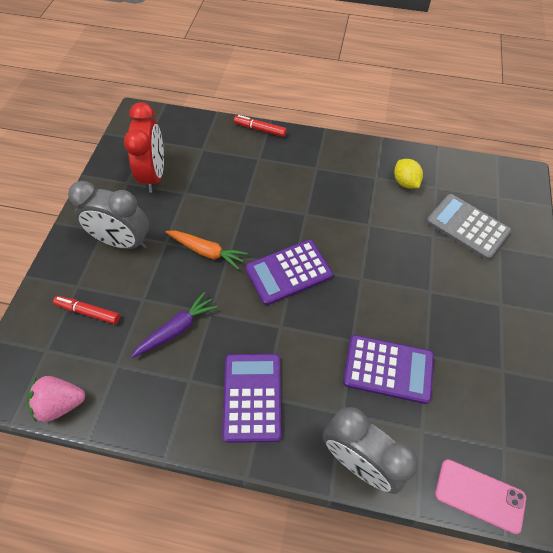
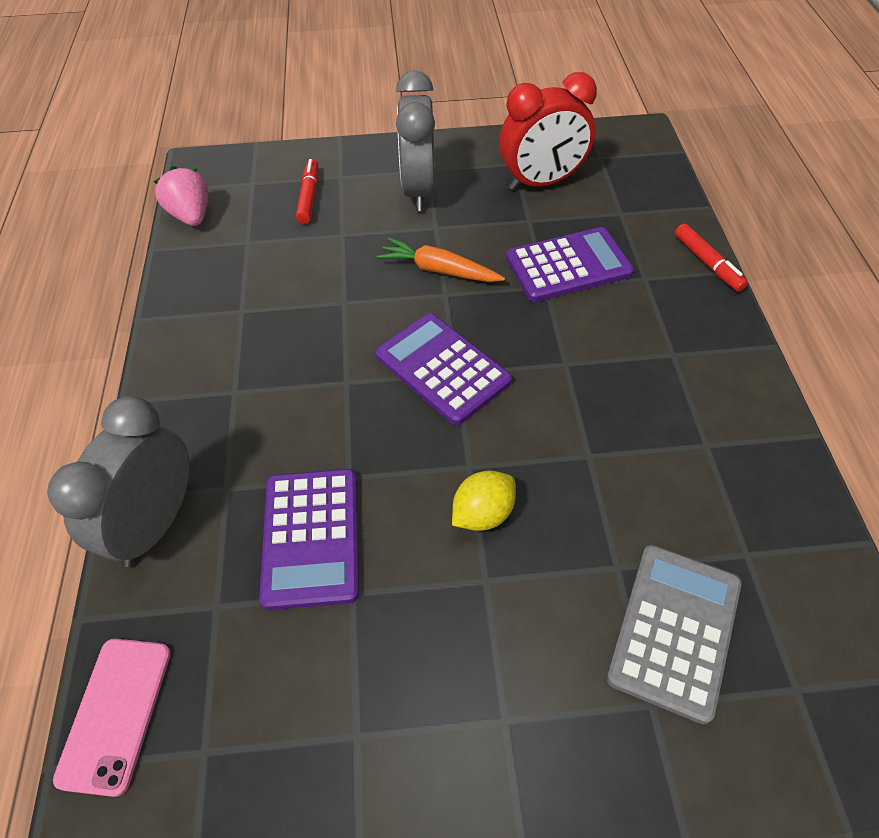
camera: 75 degrees right, 5 degrees down
purple carrot [131,292,218,358] -> none
orange carrot [165,231,248,270] -> orange carrot turned 105 degrees clockwise [377,238,505,282]
purple calculator [222,354,282,443] -> purple calculator moved to [506,227,634,302]
red marker [234,115,287,137] -> red marker turned 150 degrees clockwise [675,224,748,292]
yellow lemon [394,159,423,188] -> yellow lemon moved to [452,471,516,531]

